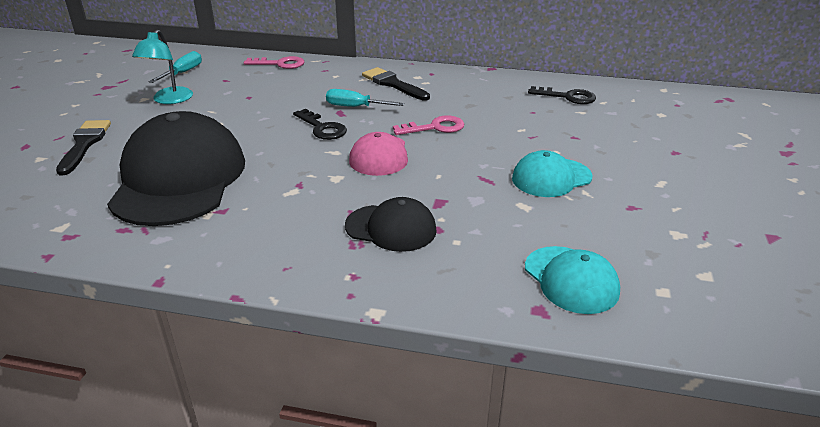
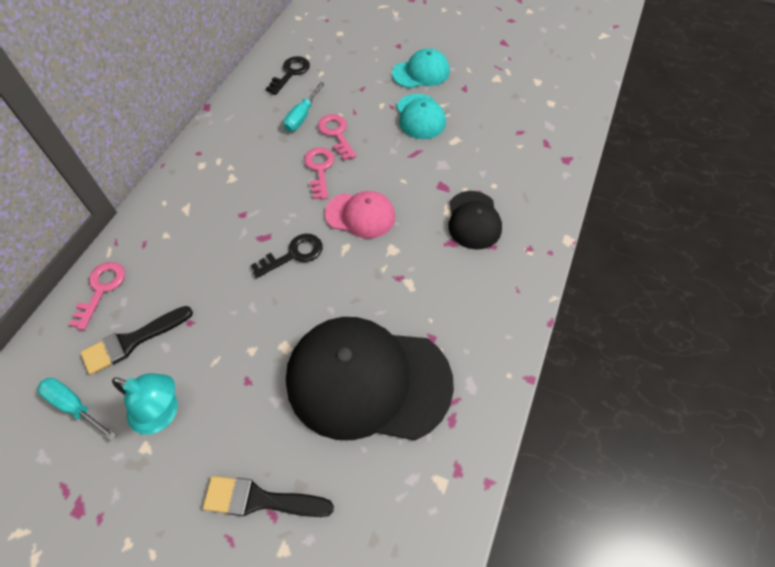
camera: 80 degrees left, 25 degrees up
turquoise screwdriver [326,89,404,107] -> turquoise screwdriver moved to [283,82,325,132]
black cap [345,197,437,252] -> black cap turned 150 degrees clockwise [448,191,502,250]
black brush [362,67,430,101] -> black brush moved to [80,306,193,375]
turquoise cap [525,246,620,314] -> turquoise cap moved to [392,48,450,88]
none -> pink key [318,114,356,160]

